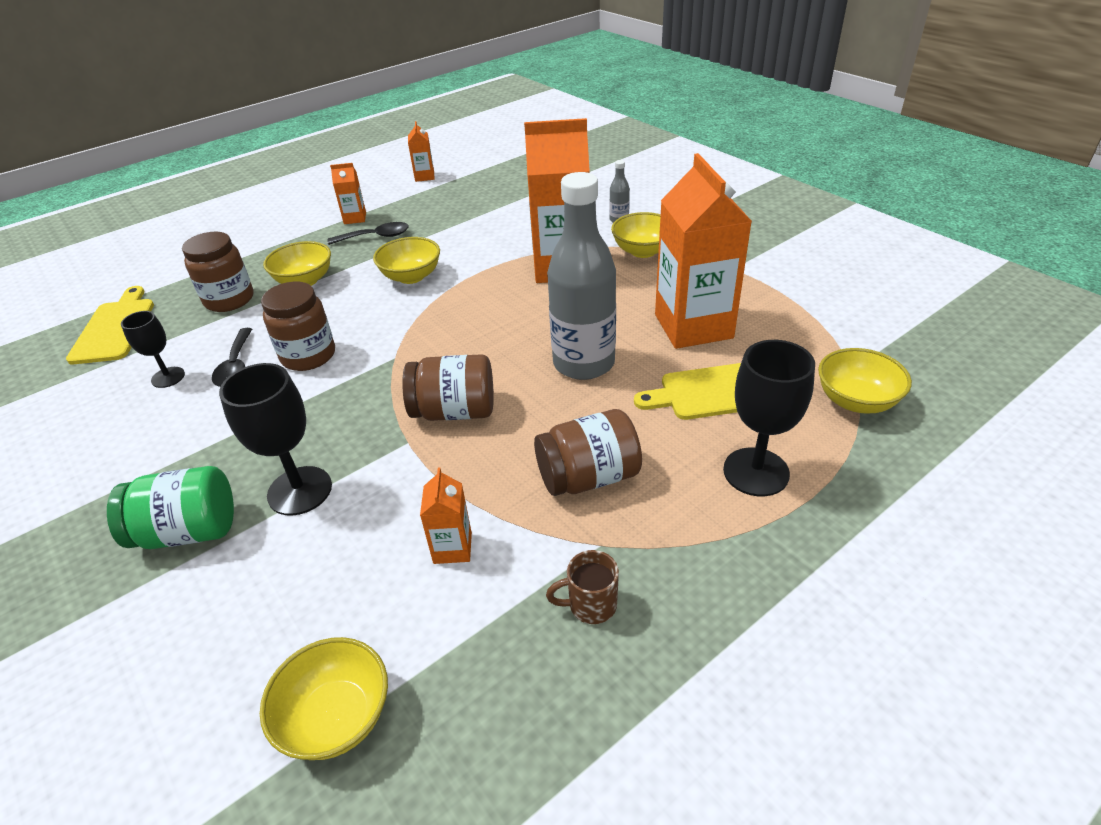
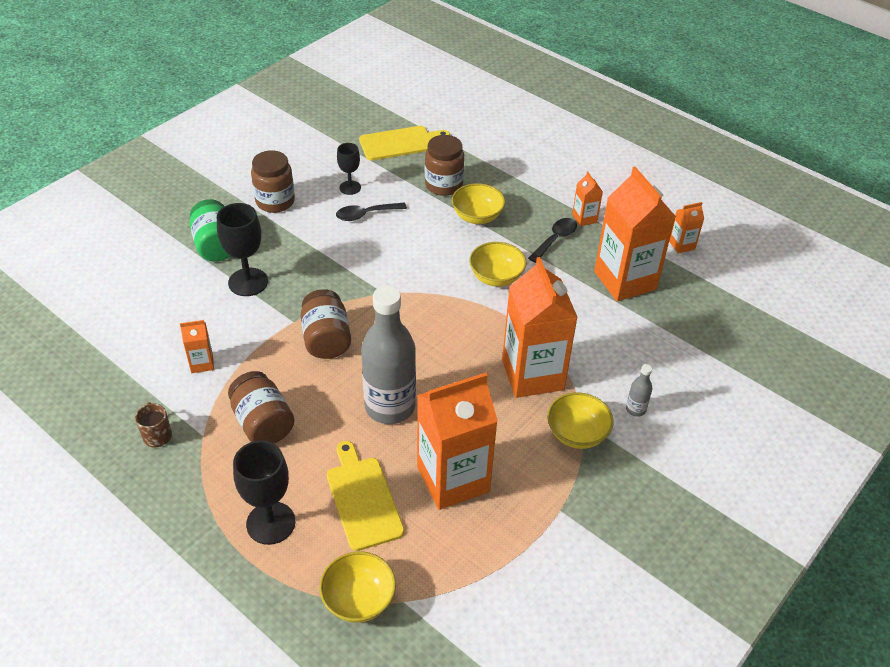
camera: 75 degrees right, 5 degrees up
yellow bowl [260,637,388,760] -> none
brown jar [261,282,335,371] -> brown jar moved to [251,150,295,213]
black spoon [328,222,409,245] -> black spoon turned 120 degrees counterclockwise [528,218,577,263]
none -> orange carton [594,167,676,301]

